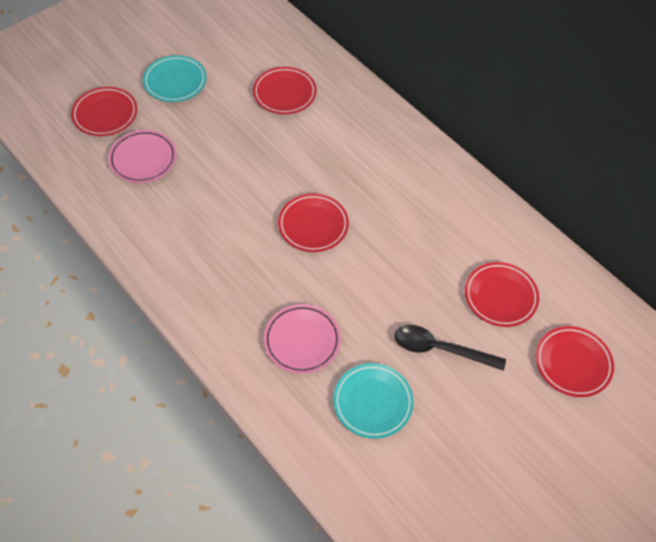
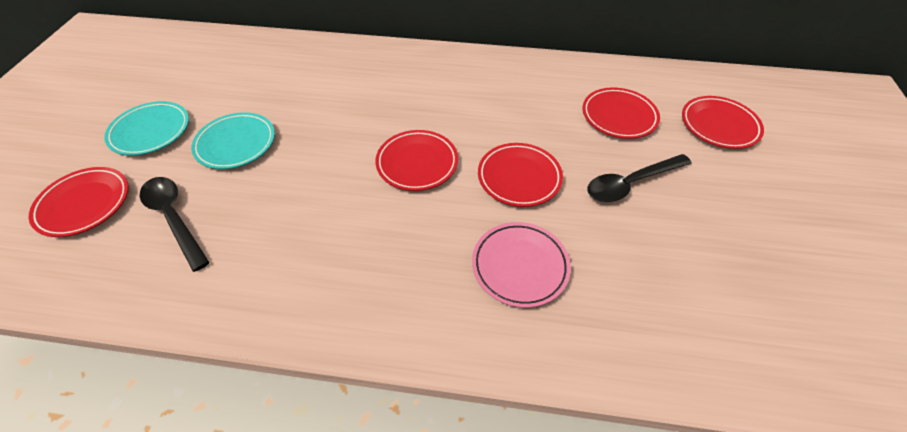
camera: 40 degrees left, 5 degrees down
pink plate [108,130,177,183] -> black spoon [140,177,210,272]
red plate [253,67,317,114] -> red plate moved to [478,143,563,207]
turquoise plate [333,363,414,439] -> turquoise plate moved to [191,112,275,169]

